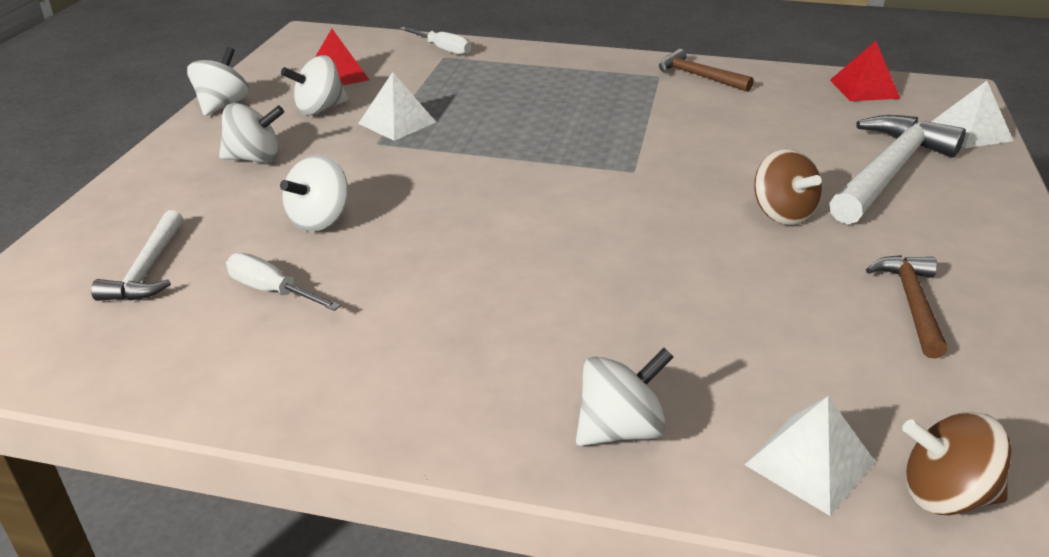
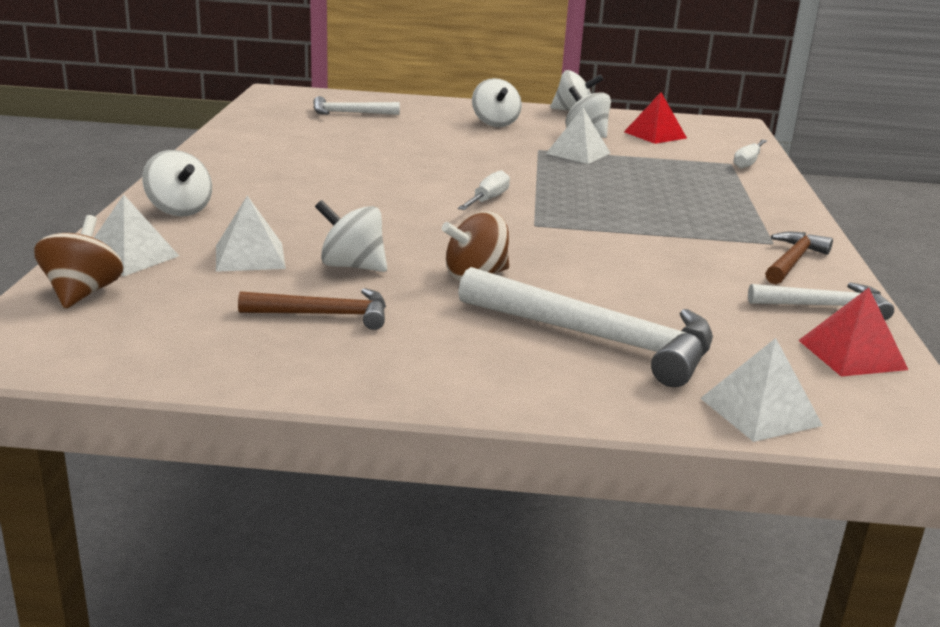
camera: 80 degrees right, 10 degrees down
white screwdriver [226,253,341,311] -> white screwdriver moved to [458,170,510,210]
white spinning top [280,155,348,232] -> white spinning top moved to [315,200,387,272]
none -> white pyramid [216,196,286,272]
none -> white hammer [748,282,894,320]

